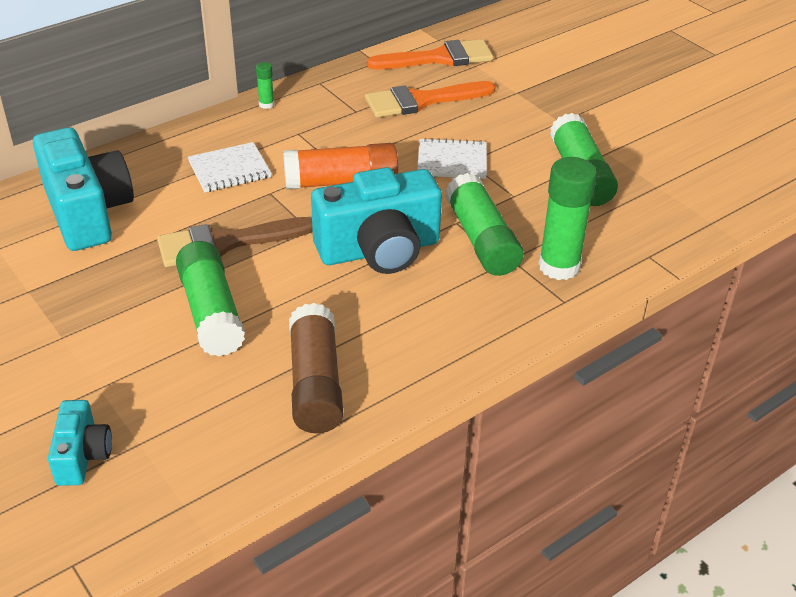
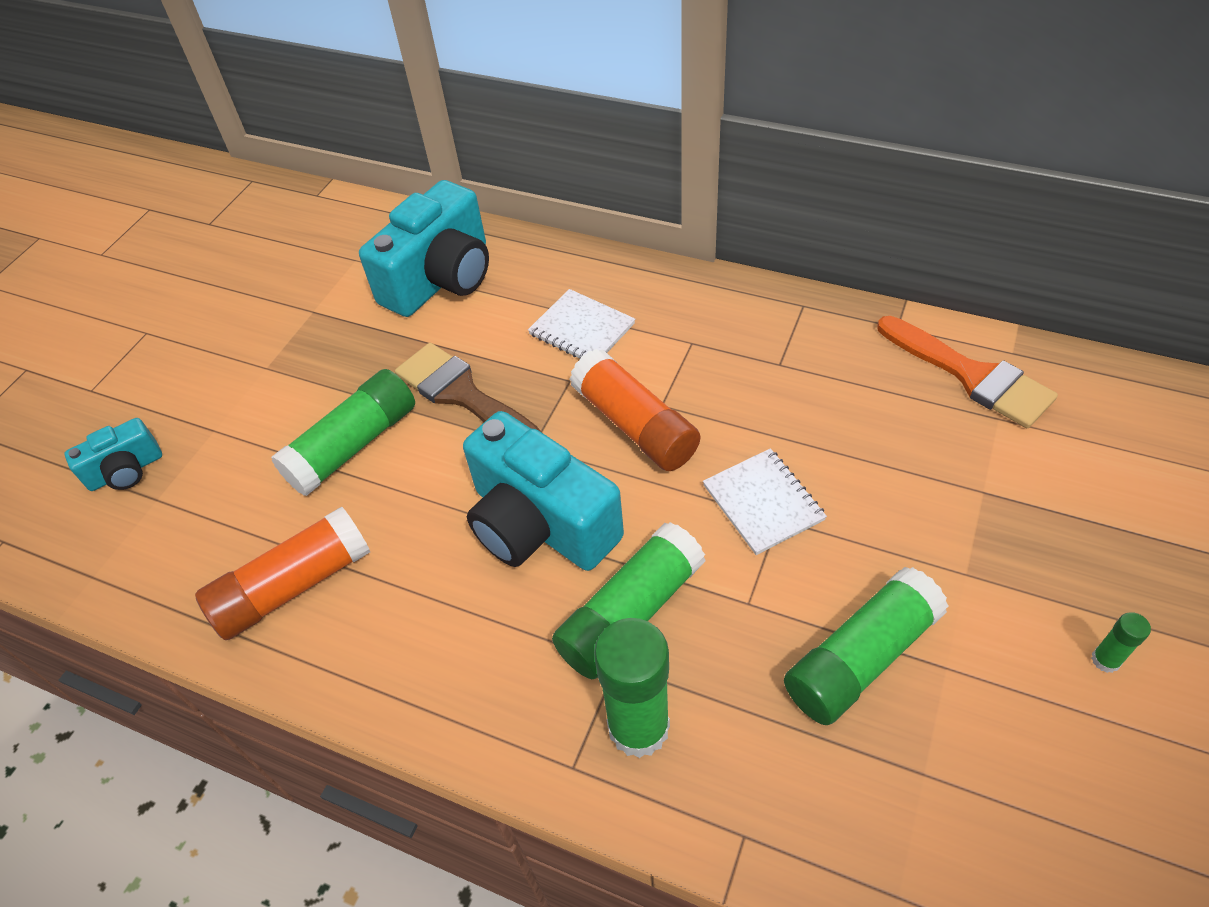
camera: 65 degrees right, 10 degrees up
green glue stick [256,62,274,109] -> green glue stick moved to [1091,612,1151,673]
brown glue stick [289,303,343,433] -> orange glue stick [195,507,370,640]
orange brush [365,81,496,118] -> none

